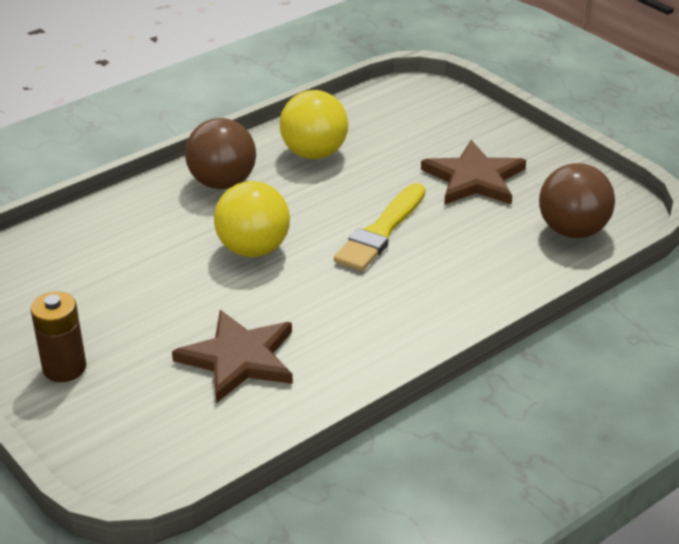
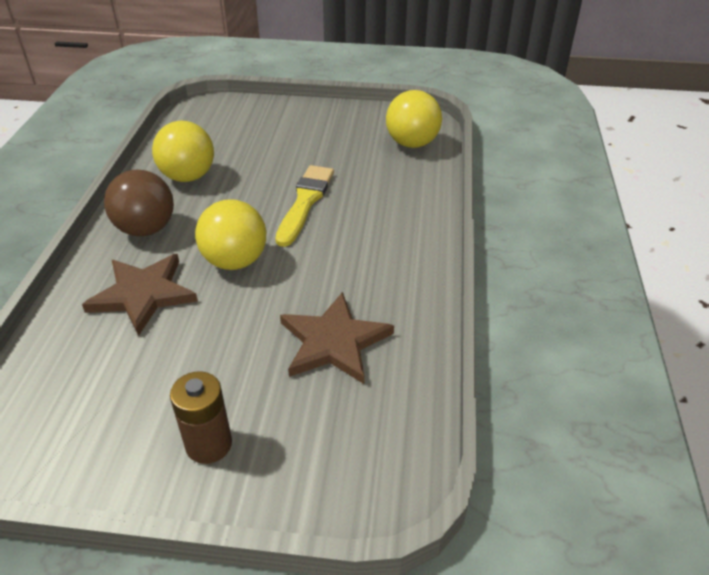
camera: 45 degrees left, 5 degrees up
yellow brush [334,183,425,271] -> yellow brush turned 150 degrees counterclockwise [275,165,334,247]
brown star [421,140,526,205] -> brown star moved to [82,254,198,336]
brown ball [539,163,615,238] -> yellow ball [386,90,442,148]

